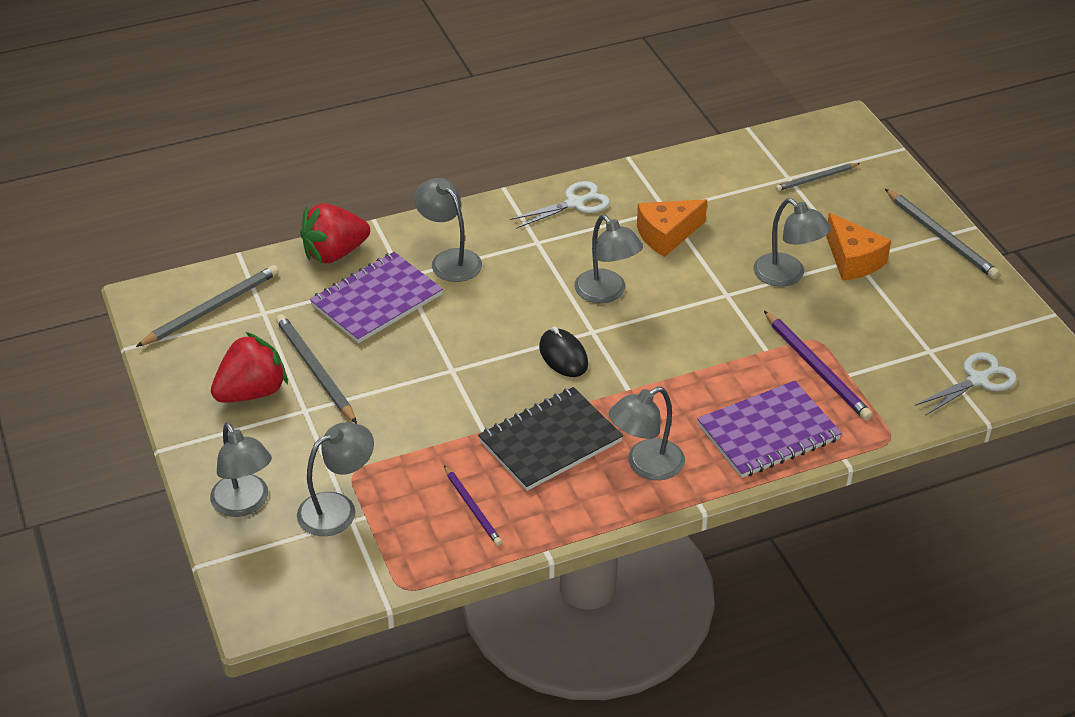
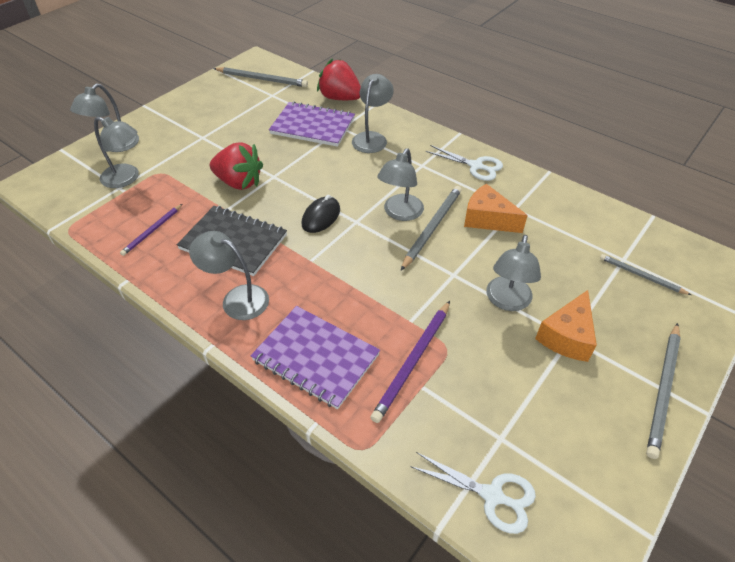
camera: 60 degrees right, 5 degrees up
red strawberry [211,332,288,403] -> red strawberry moved to [210,142,263,190]
grey pencil [276,314,357,424] -> grey pencil moved to [401,186,462,270]

